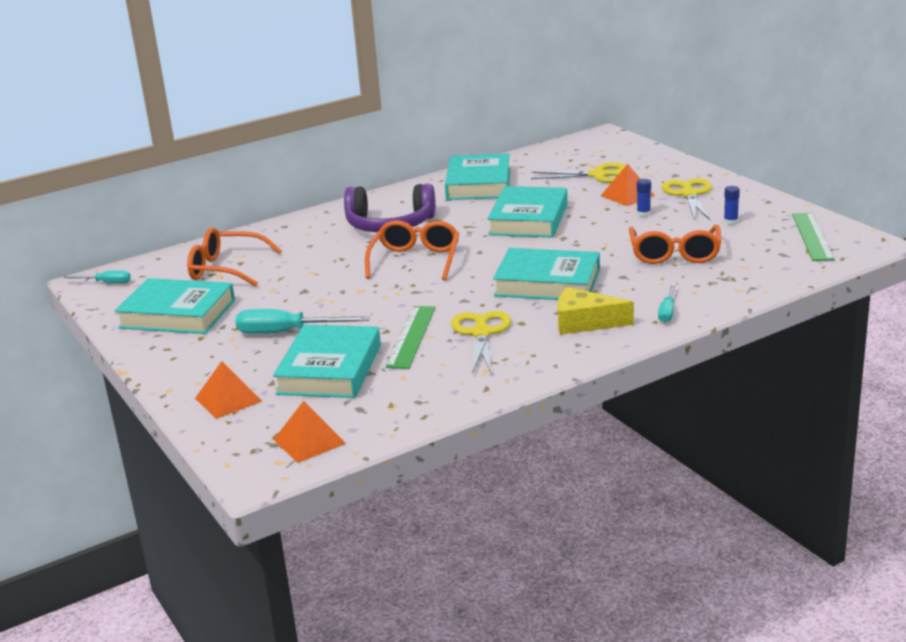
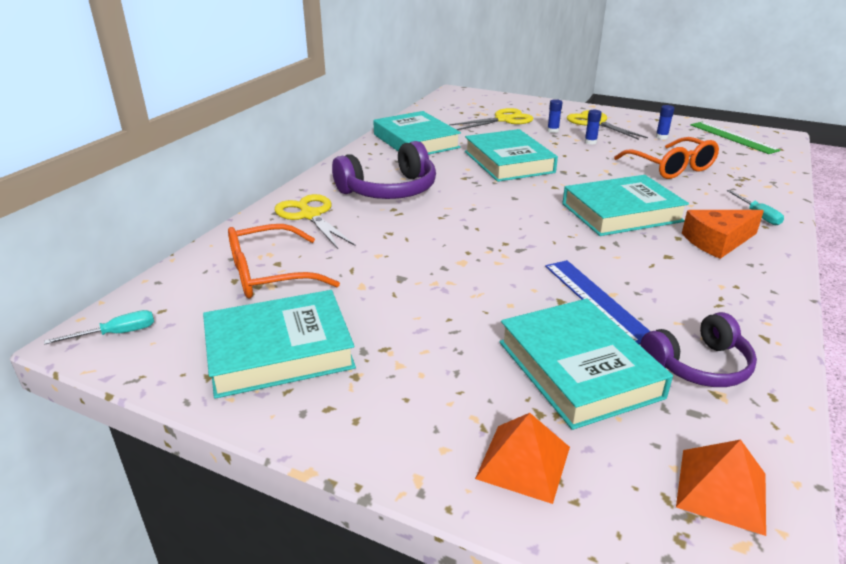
camera: 35 degrees left, 5 degrees up
turquoise screwdriver [235,309,370,334] -> none
orange glasses [365,220,459,280] -> none
green ruler [385,306,436,369] -> blue ruler [545,260,650,344]
yellow scissors [451,311,511,375] -> yellow scissors moved to [275,194,356,249]
yellow cheese [558,287,634,335] -> orange cheese [682,210,764,259]
orange pyramid [601,164,655,206] -> blue glue stick [547,99,563,133]
none -> purple headphones [641,312,757,387]

